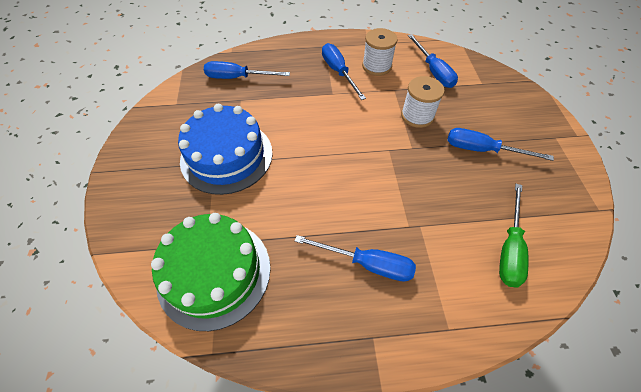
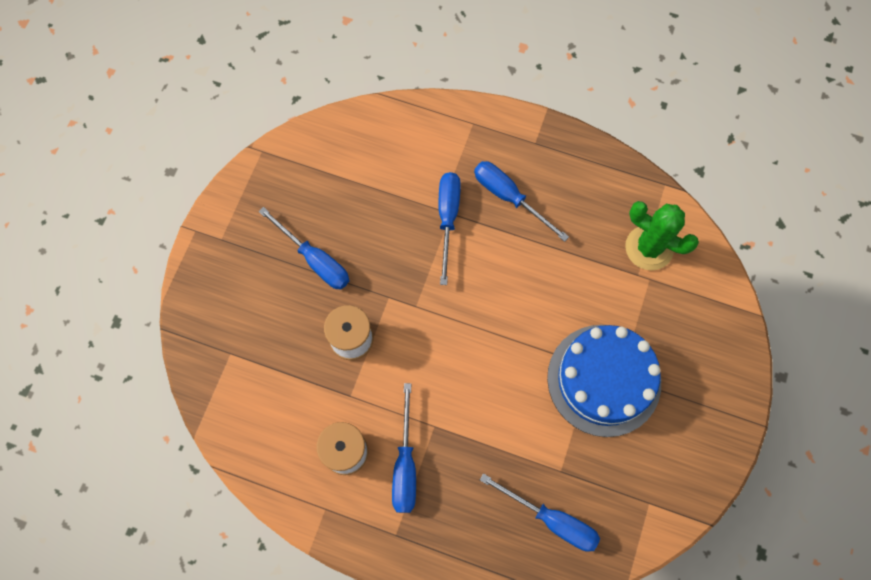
camera: 155 degrees left, 15 degrees up
green cake [151,213,271,331] -> green cactus [625,201,699,270]
blue screwdriver [408,34,458,88] -> blue screwdriver moved to [438,172,461,285]
green screwdriver [499,184,529,288] -> none

